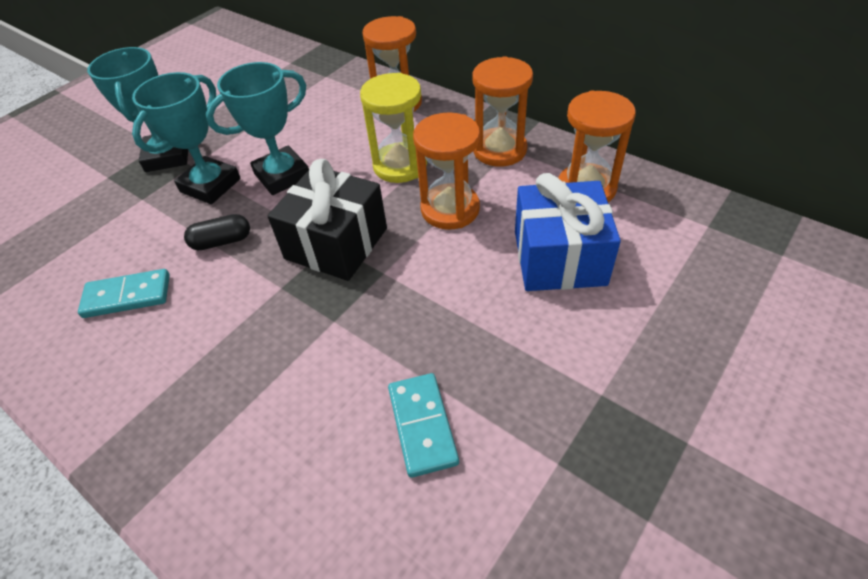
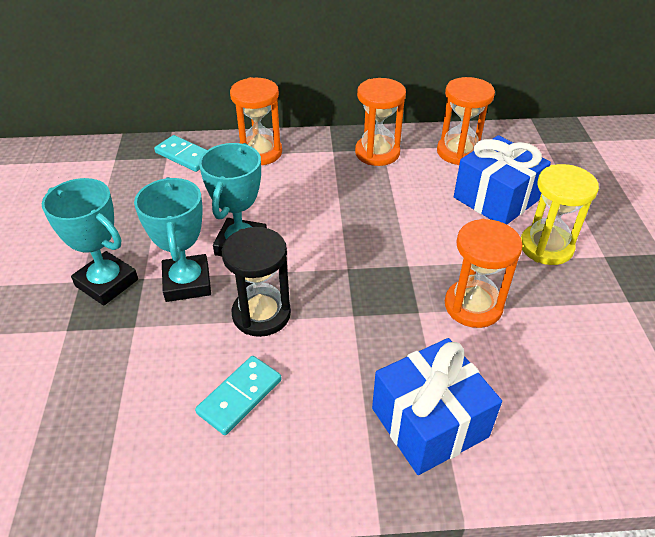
camera: 45 degrees left, 5 degrees down
black capsule [184,214,250,250] -> black hourglass [222,227,291,337]
black gift [267,159,387,281] -> none
yellow hourglass [360,73,427,183] -> yellow hourglass moved to [521,164,599,265]
turquoise domino [388,373,459,478] -> turquoise domino moved to [154,135,207,172]
orange hourglass [413,112,480,230] -> orange hourglass moved to [445,219,523,328]
none -> blue gift [372,338,502,475]

